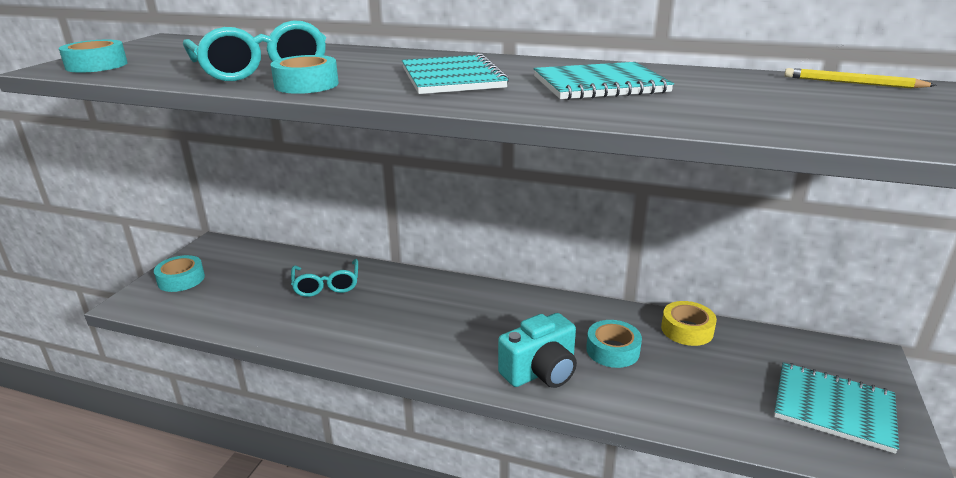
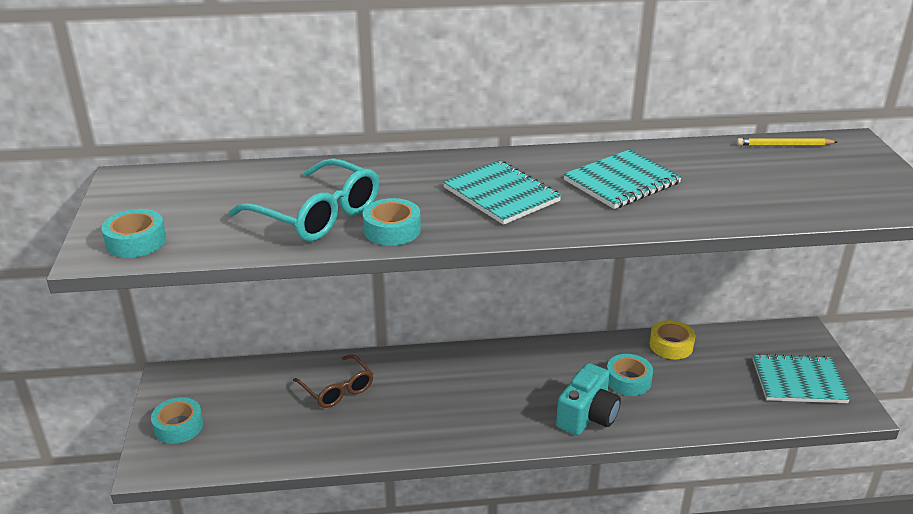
camera: 25 degrees left, 5 degrees up
turquoise glasses [291,259,358,297] -> brown glasses [293,355,373,408]

